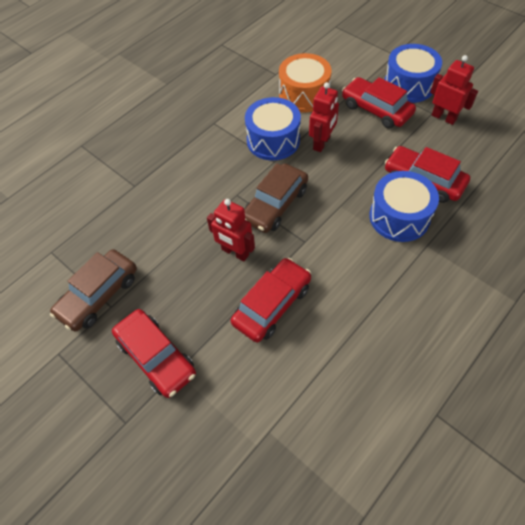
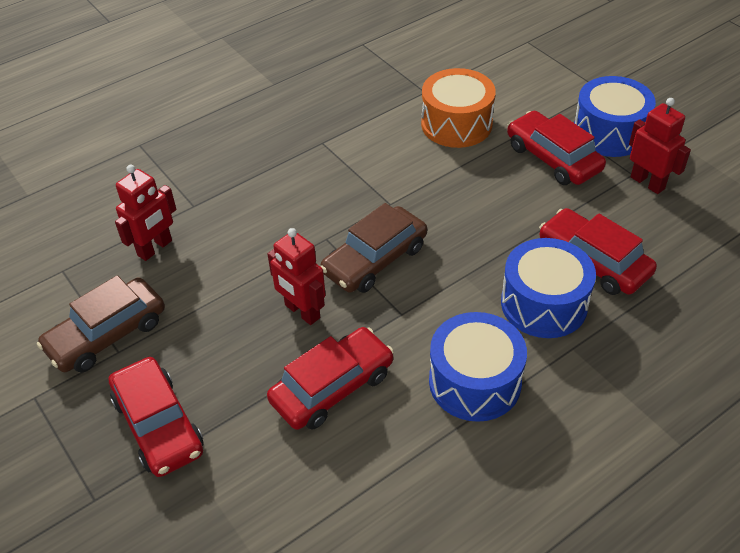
camera: 10 degrees right, 10 degrees down
blue drum [245,97,301,161] -> blue drum moved to [429,312,527,422]
red robot [309,82,339,152] -> red robot moved to [115,165,176,261]

